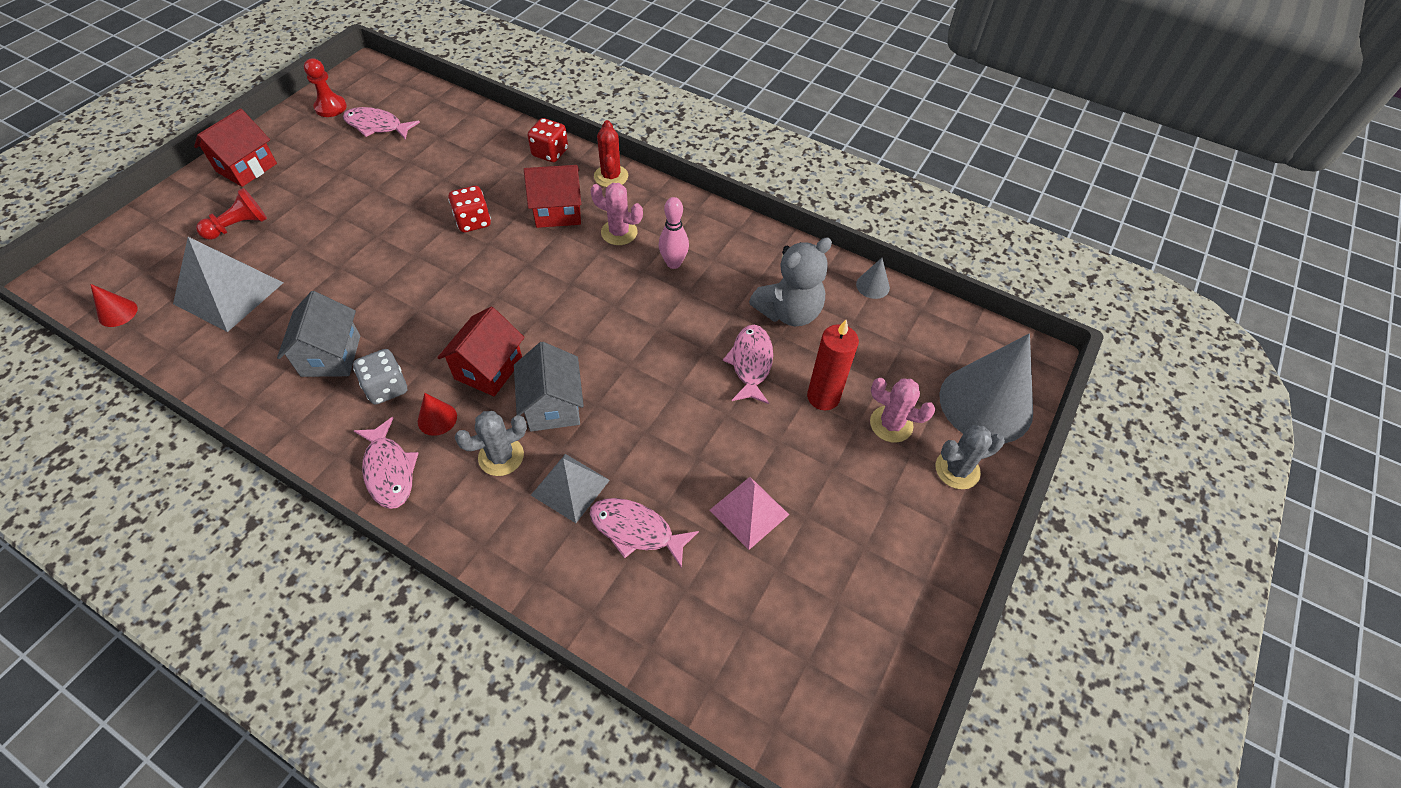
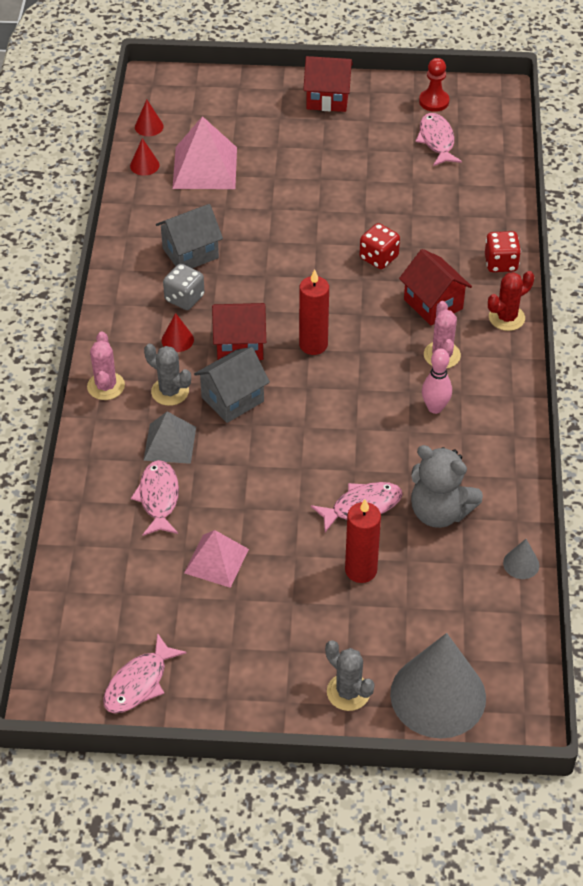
camera: 65 degrees right, 5 degrees down
grey pyramid [173,237,283,332] -> pink pyramid [172,116,237,189]
red pawn [196,188,267,240] -> none
pink fish [354,417,418,509] -> pink fish moved to [103,633,187,713]
pink cactus [870,378,935,443] -> pink cactus moved to [87,331,125,400]
none -> red cone [130,138,160,176]
none -> red candle [299,269,329,355]

